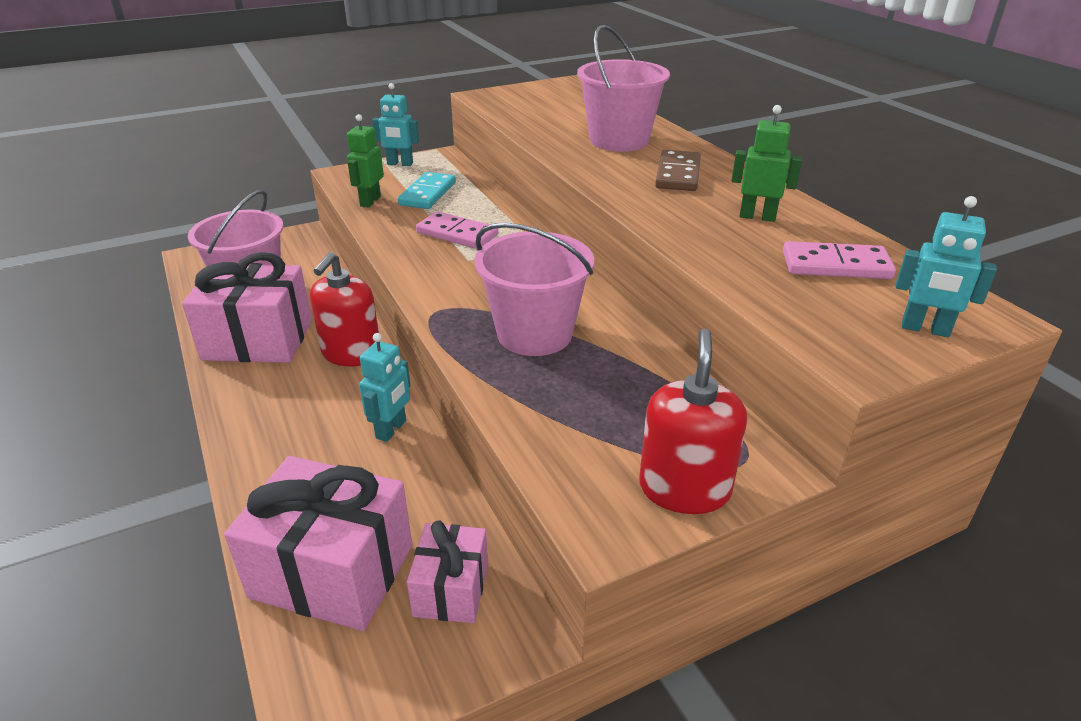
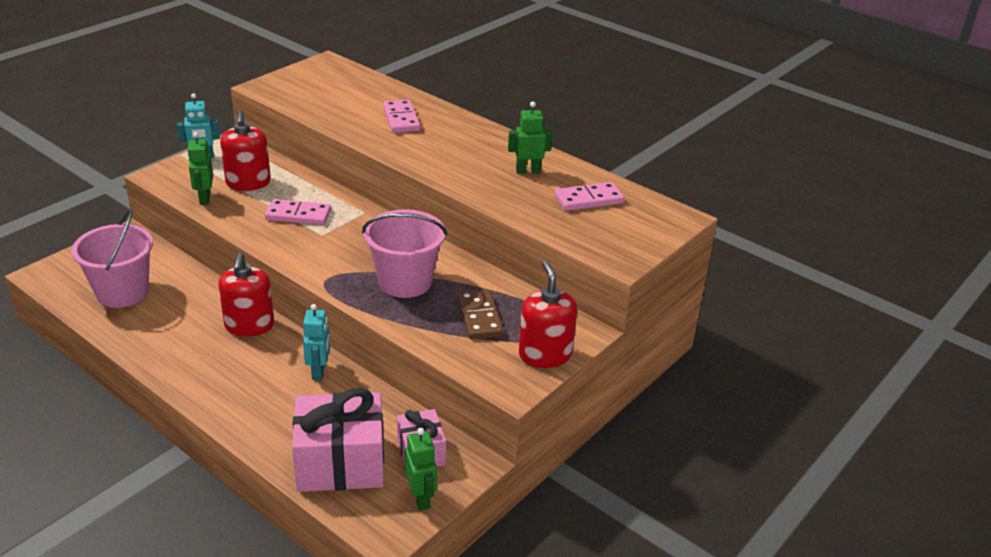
camera: 25 degrees left, 0 degrees up
pink gift [182,252,312,363] -> none
turquoise domino [397,172,456,209] -> red soap dispenser [220,110,271,191]
pink bucket [577,25,670,152] -> pink domino [383,100,420,133]
brown domino [655,150,701,191] -> brown domino moved to [457,289,503,339]
turquoise robot [896,196,997,337] -> none
none -> green robot [405,428,437,510]

